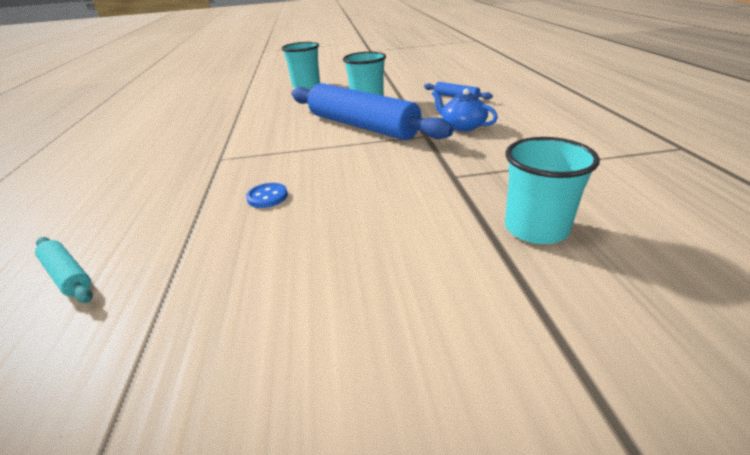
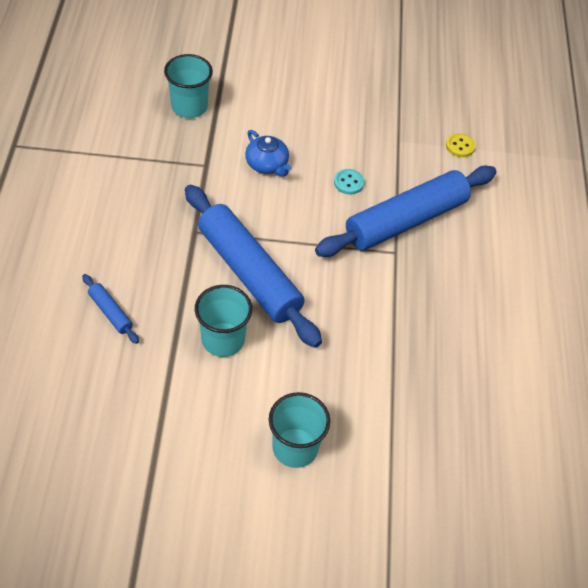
camera: 175 degrees left, 20 degrees up
turquoise rolling pin [35,237,93,303] -> yellow button [446,133,476,157]
blue button [246,183,288,208] -> turquoise button [334,169,364,194]
blue teapot [432,88,498,131] -> blue teapot moved to [245,130,292,177]
none -> blue rolling pin [315,166,496,257]

